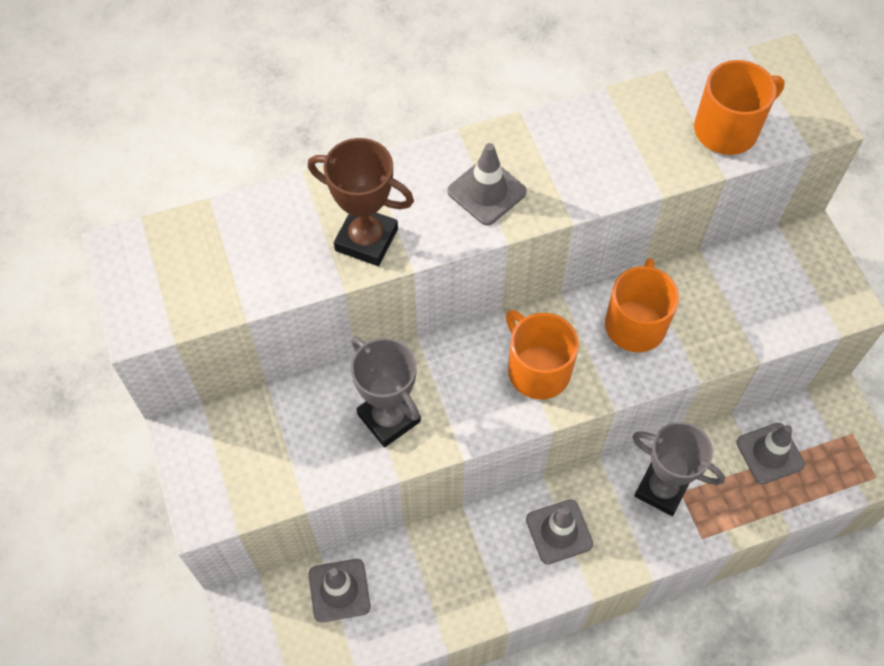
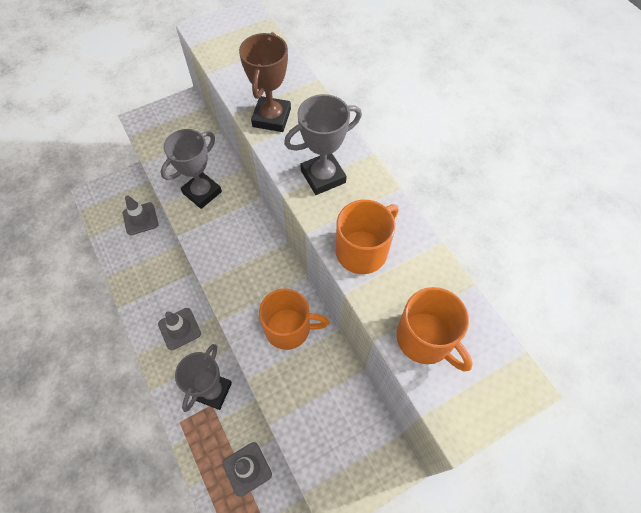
camera: 80 degrees right, 0 degrees up
grey traffic cone [447,143,527,226] -> grey trophy [284,94,362,195]
orange mug [506,310,579,399] -> orange mug moved to [336,200,399,274]

